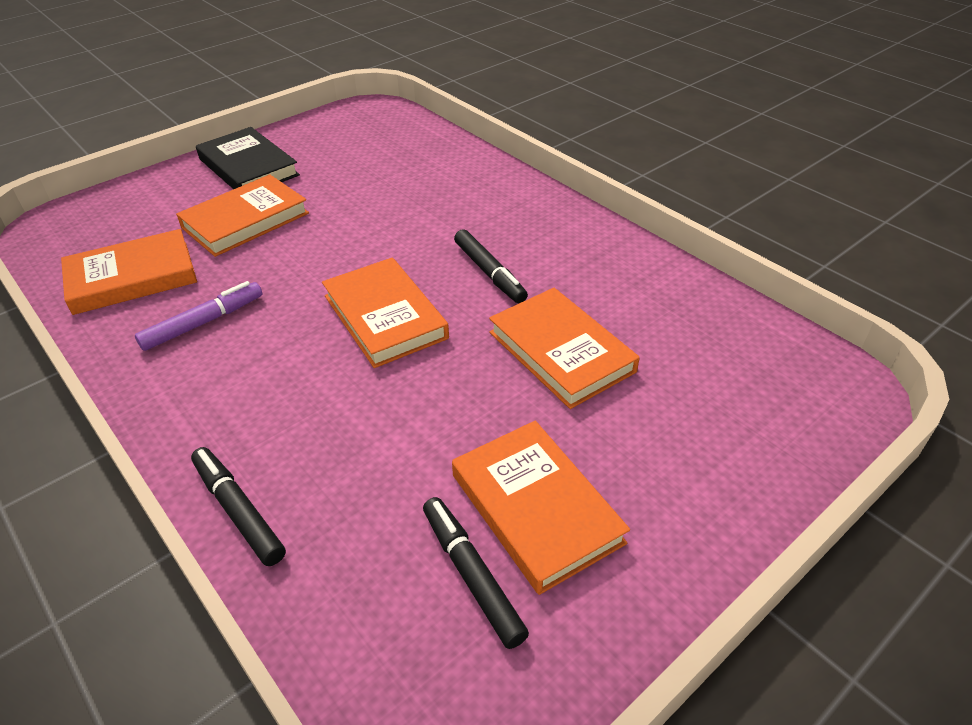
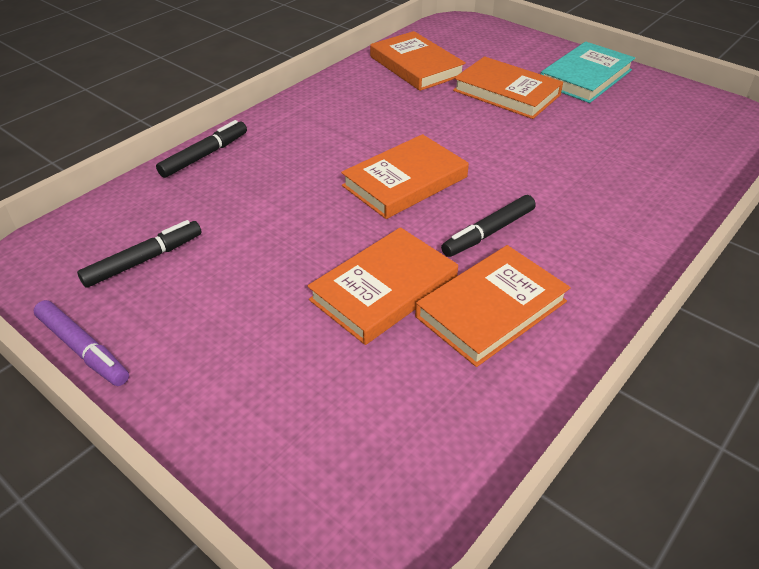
camera: 80 degrees right, 0 degrees up
purple marker [135,281,262,351] -> purple marker moved to [34,300,129,386]
black book [196,127,300,189] -> turquoise book [541,41,635,103]
orange book [452,421,630,595] -> orange book moved to [415,245,571,367]

